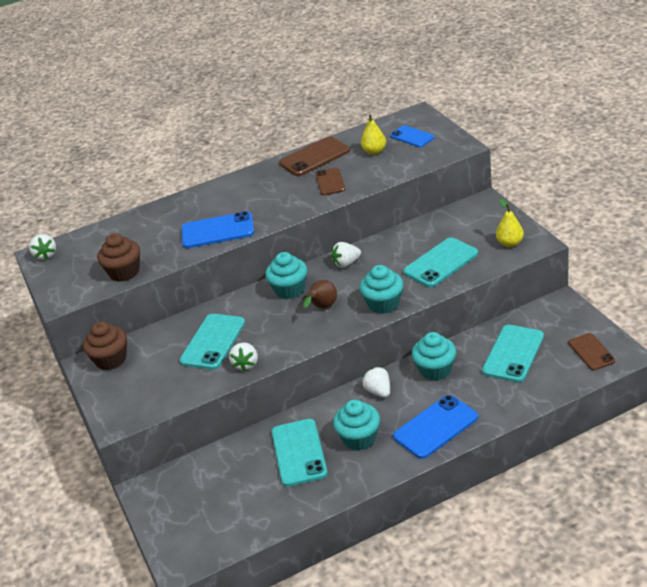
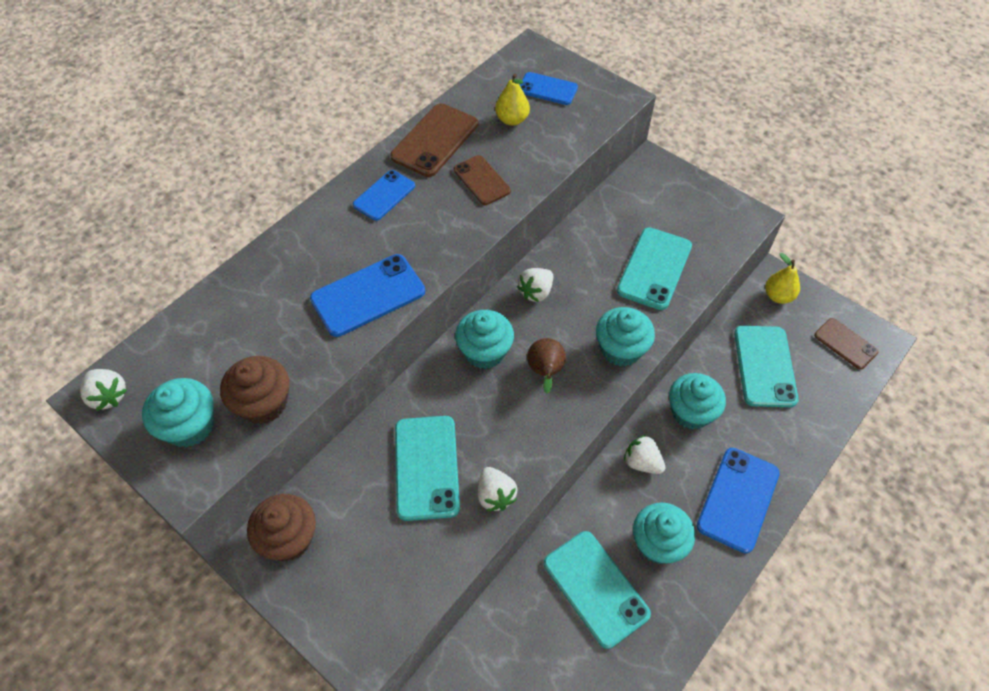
camera: 30 degrees left, 20 degrees up
yellow pear [496,199,524,247] -> yellow pear moved to [765,253,800,304]
none -> turquoise cupcake [142,378,214,448]
none -> blue phone [353,170,415,221]

